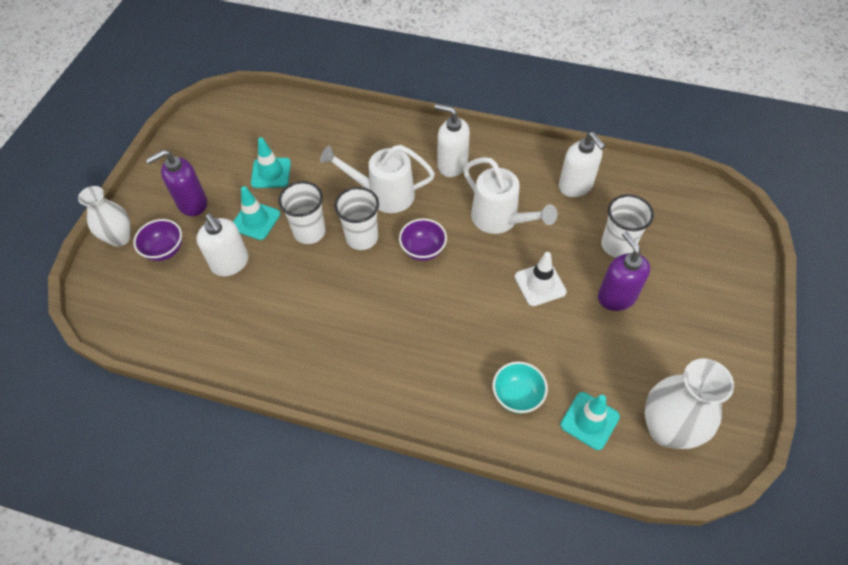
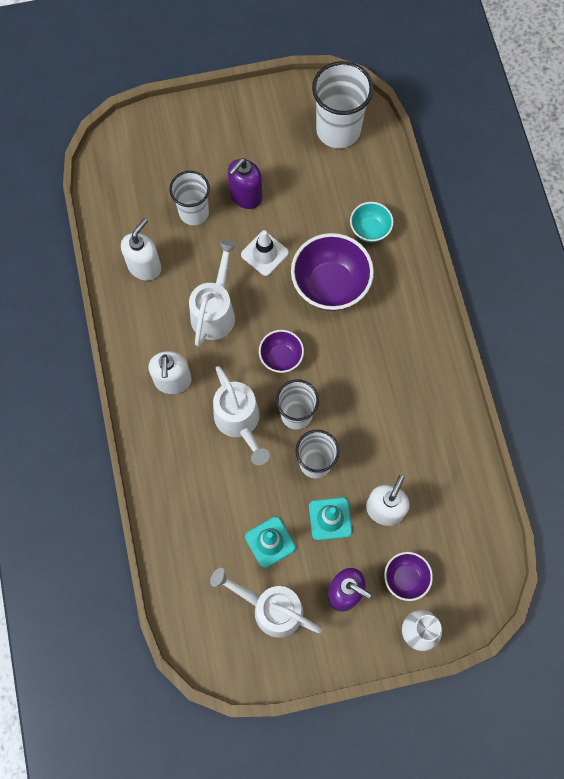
camera: 120 degrees left, 15 degrees up
turquoise traffic cone [560,392,620,450] -> none
white vase [645,358,734,449] -> white cup [312,61,373,148]
none -> white watering can [210,568,322,638]
none -> purple bowl [291,233,374,311]

